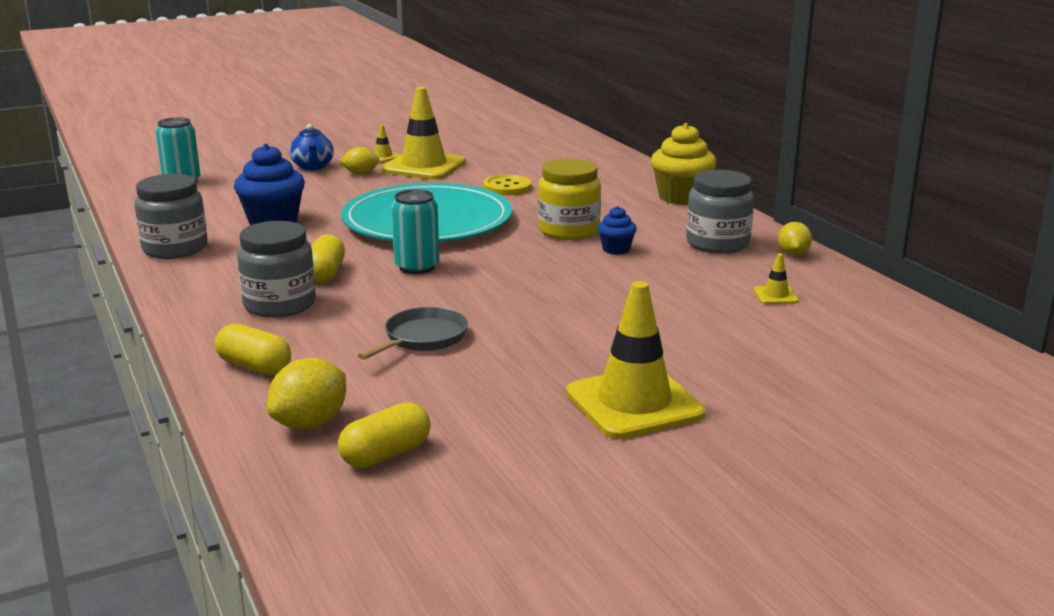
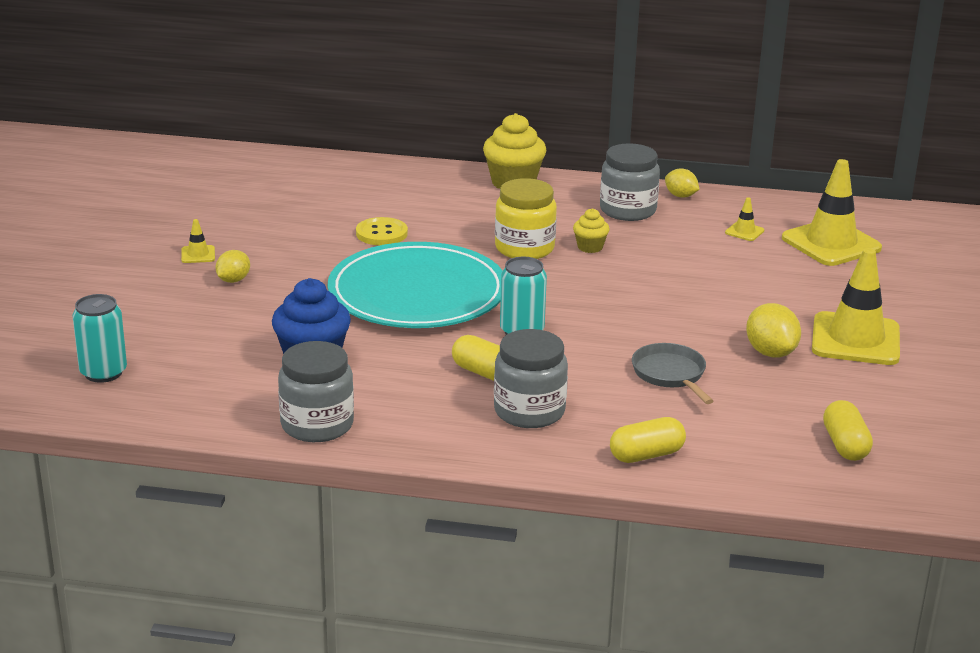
camera: 55 degrees left, 5 degrees up
yellow lemon [267,358,346,429] -> yellow lemon moved to [746,303,801,358]
blue teapot [289,124,334,170] -> none
yellow traffic cone [381,87,466,180] -> yellow traffic cone moved to [782,159,882,266]
blue cupcake [597,206,637,255] -> yellow cupcake [573,208,610,253]

